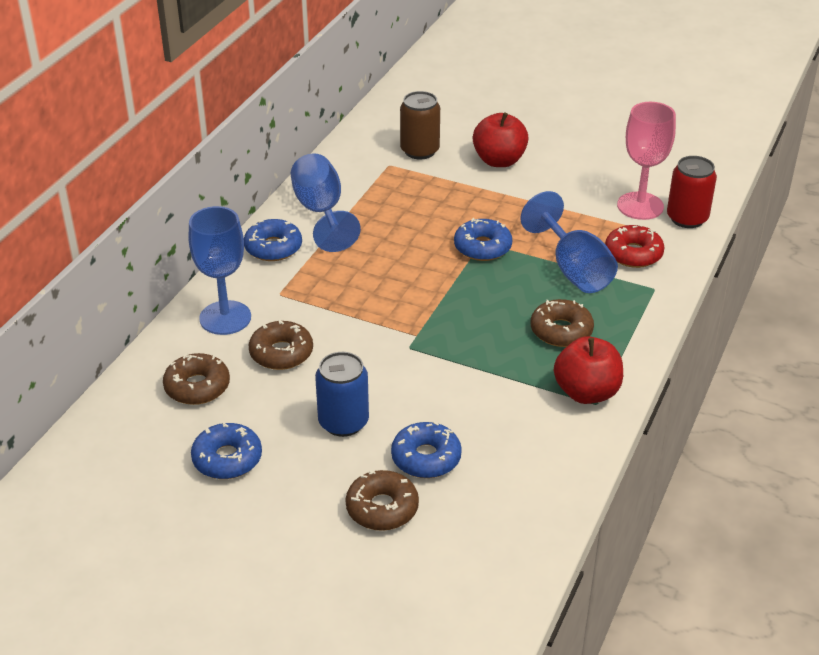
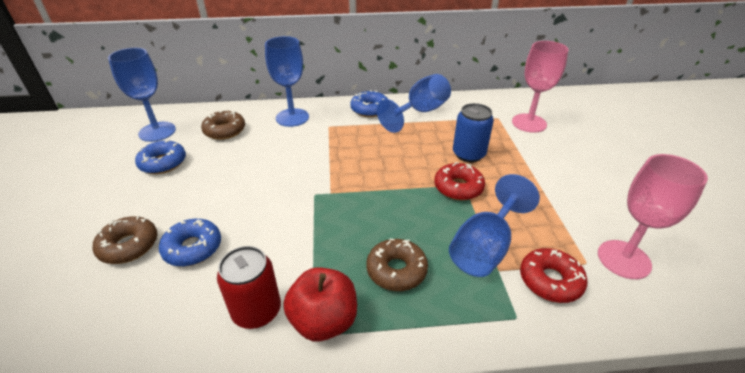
camera: 60 degrees right, 0 degrees up
brown donut [249,320,313,370] -> none
blue can [315,352,369,437] -> blue can moved to [453,103,494,163]
brown can [400,91,440,159] -> pink goblet [512,41,568,133]
blue donut [454,218,512,261] -> red donut [434,162,485,200]
red apple [473,112,529,167] -> none
red can [667,156,717,228] -> red can moved to [217,246,281,329]
none -> blue goblet [108,48,176,142]

